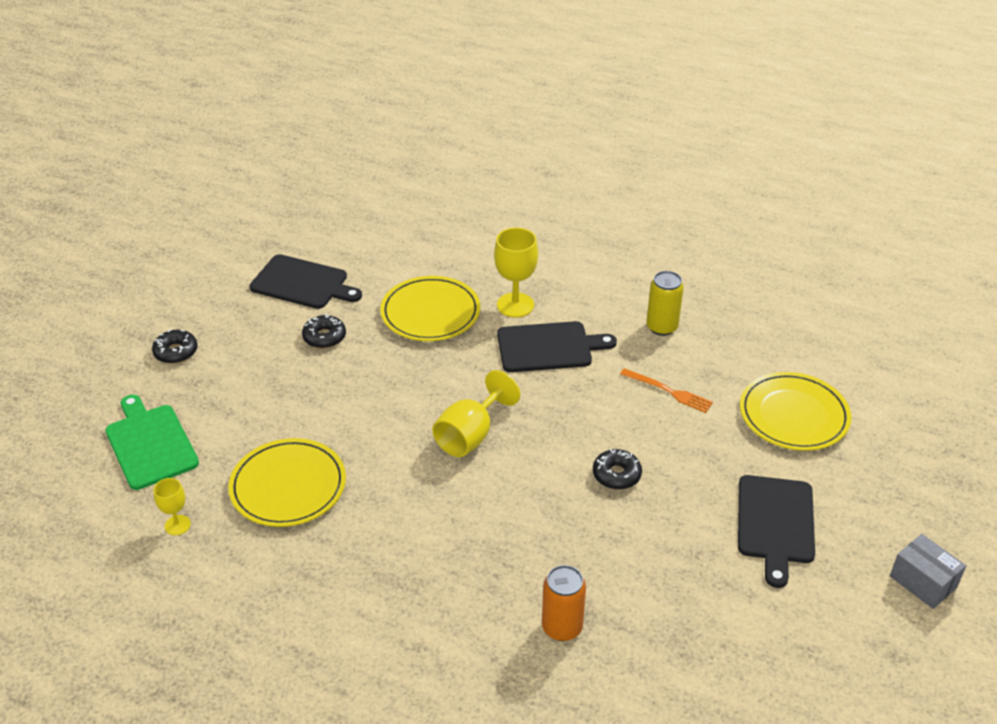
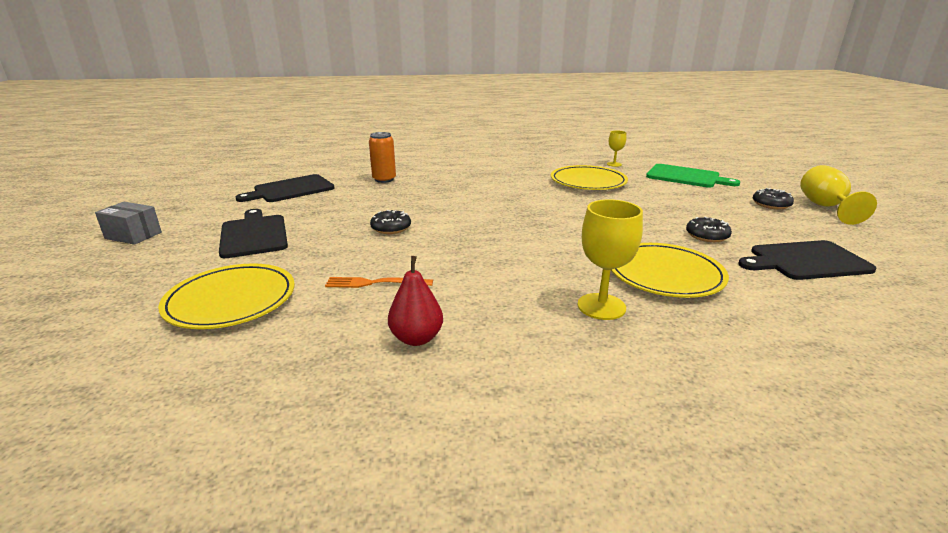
camera: 150 degrees right, 15 degrees down
yellow goblet [432,370,520,457] -> yellow goblet moved to [800,165,877,225]
black cutting board [497,321,617,372] -> black cutting board moved to [236,174,335,202]
yellow can [646,271,684,336] -> red pear [388,256,443,346]

